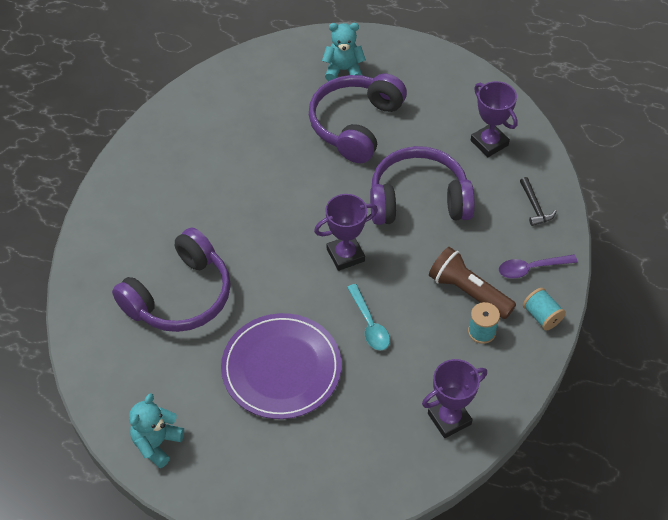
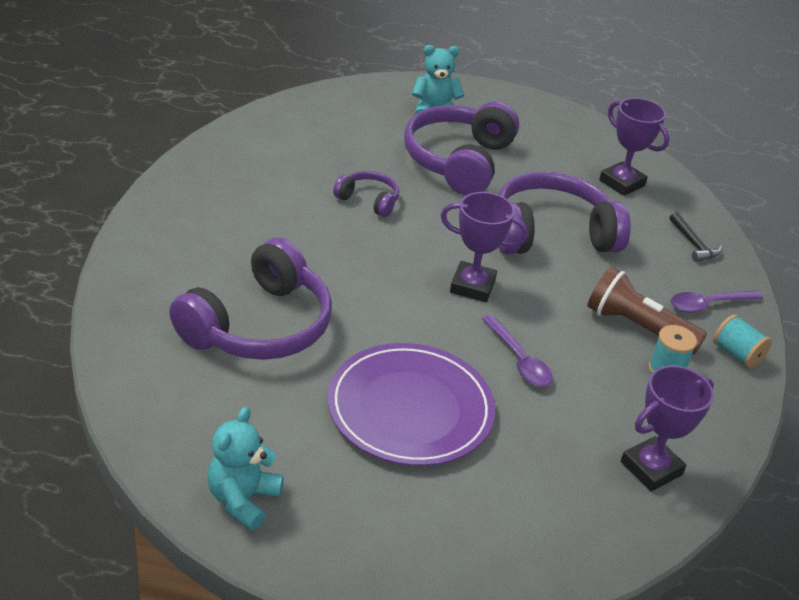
camera: 10 degrees left, 15 degrees down
purple trophy [314,194,378,271] -> purple trophy turned 45 degrees clockwise [440,192,528,302]
turquoise spoon [347,284,390,350] -> purple spoon [482,315,553,387]
none -> purple headphones [333,171,399,217]

